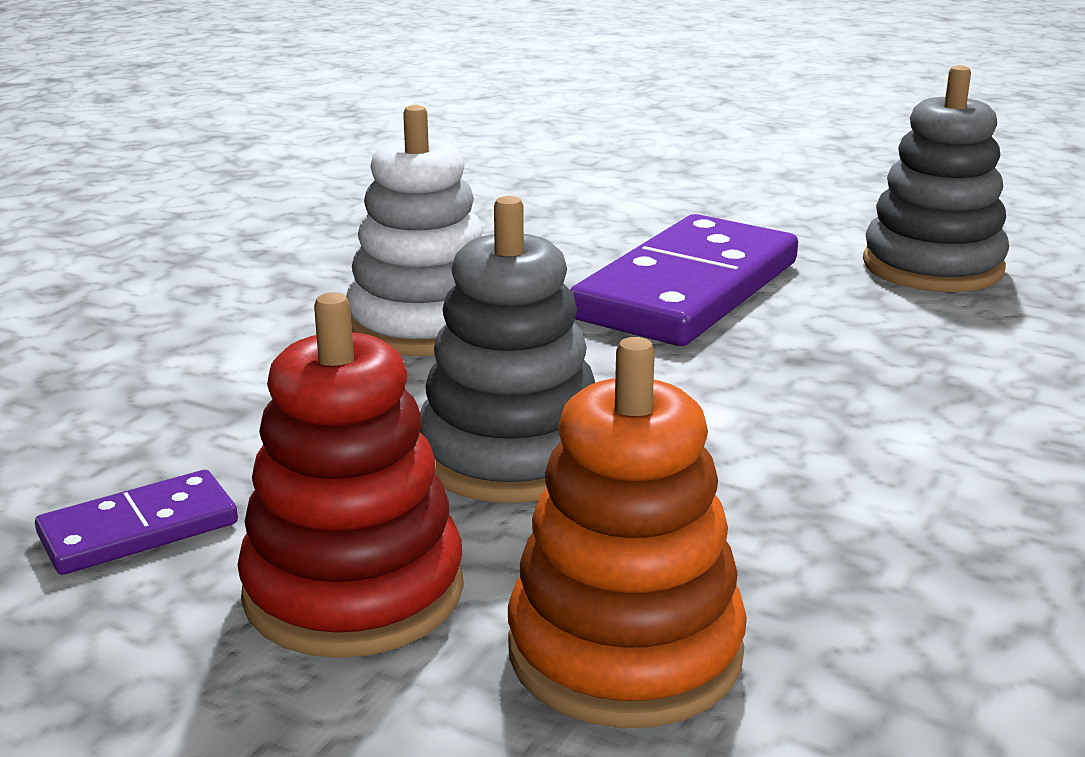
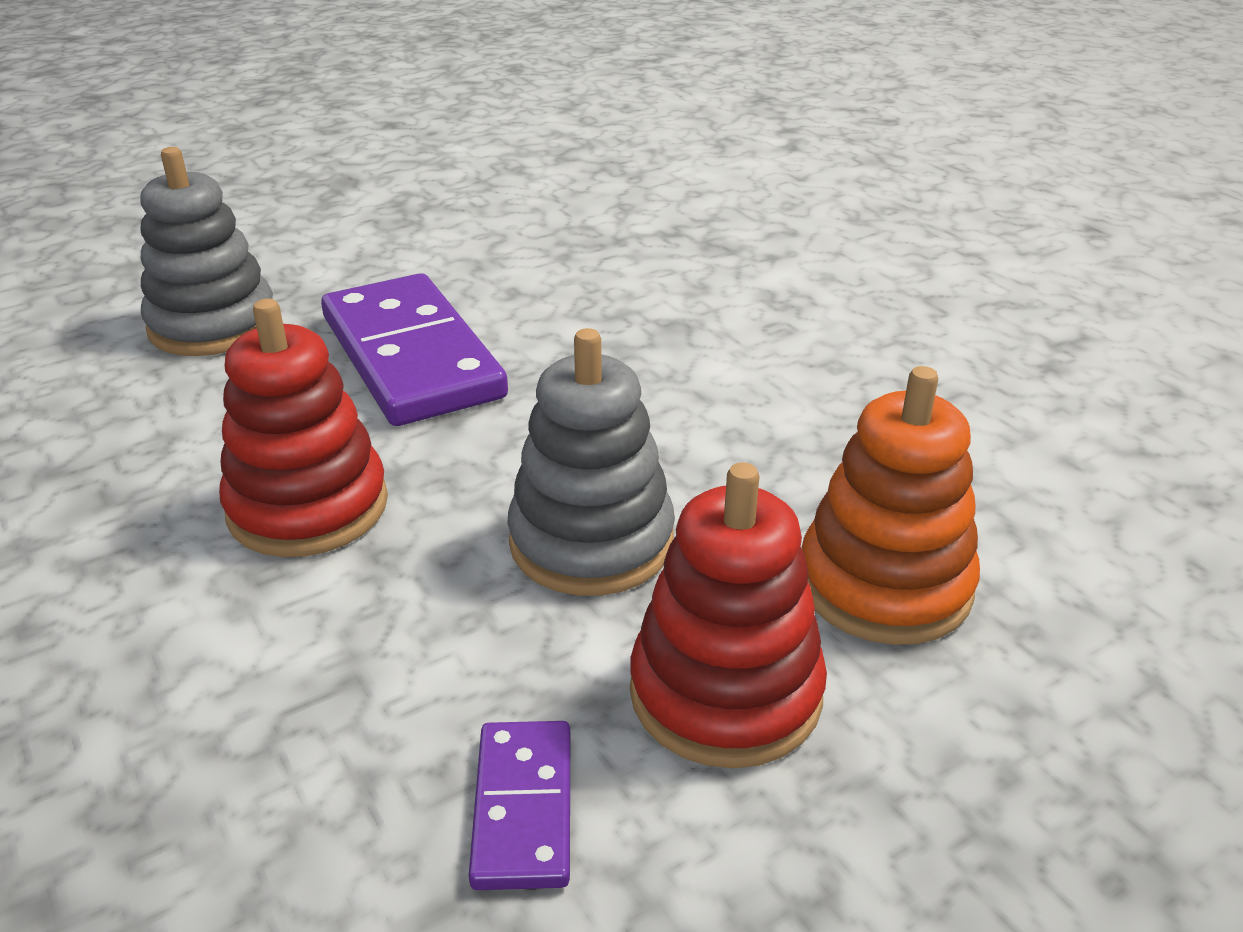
camera: 60 degrees left, 10 degrees up
white stacking toy [346,105,483,356] -> red stacking toy [219,299,388,557]
grey stacking toy [863,65,1009,292] -> grey stacking toy moved to [140,147,273,356]

